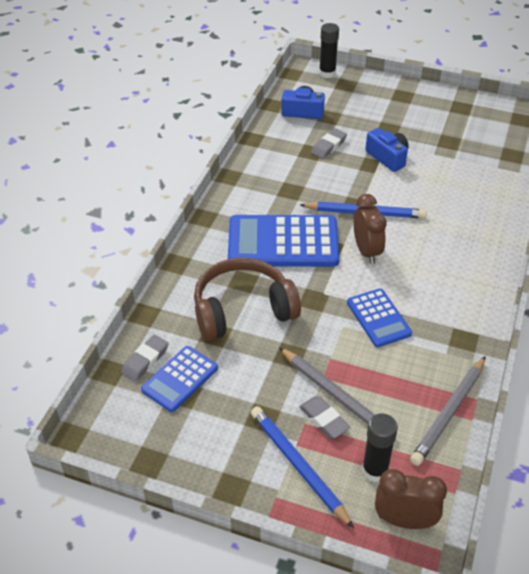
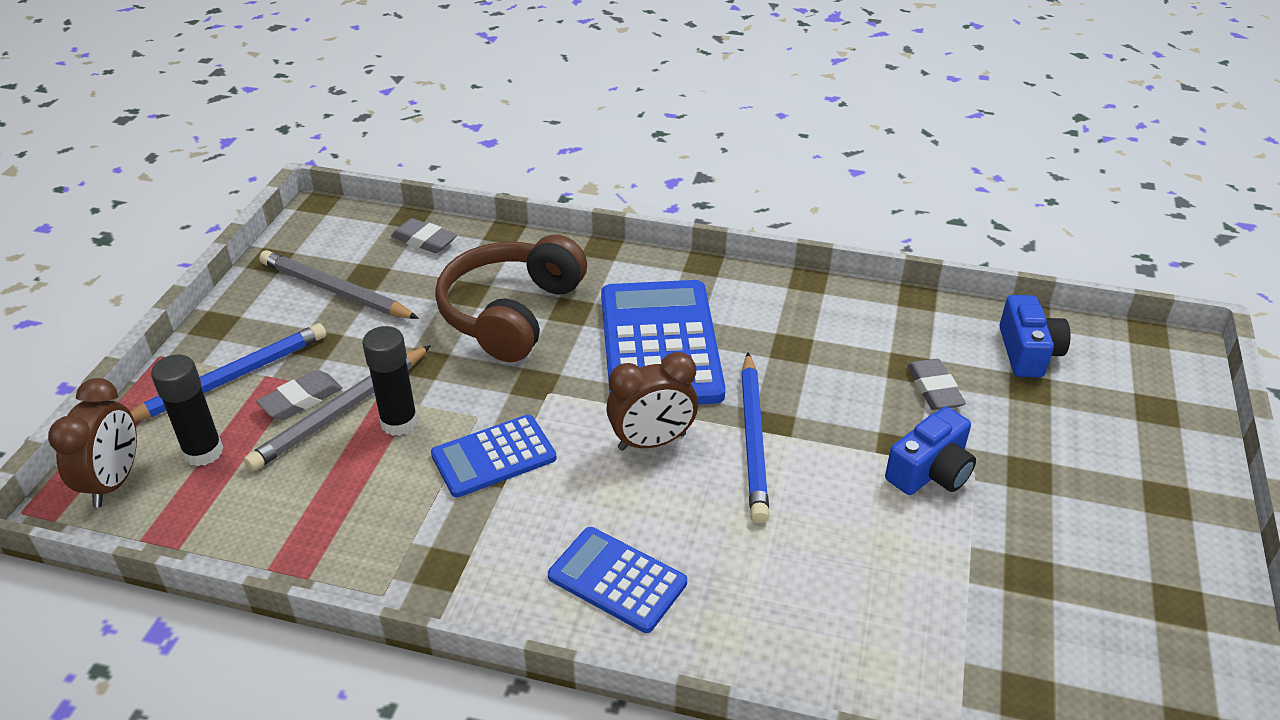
camera: 85 degrees right, 5 degrees down
blue calculator [141,346,218,412] -> blue calculator moved to [548,527,687,633]
brown headphones [194,258,301,341] -> brown headphones turned 135 degrees counterclockwise [435,234,587,362]
grey eraser [311,128,347,159] -> grey eraser turned 45 degrees clockwise [907,359,966,410]
black glue stick [319,23,339,78] -> black glue stick moved to [362,326,418,436]
grey pencil [410,356,486,466] -> grey pencil moved to [259,250,419,319]

